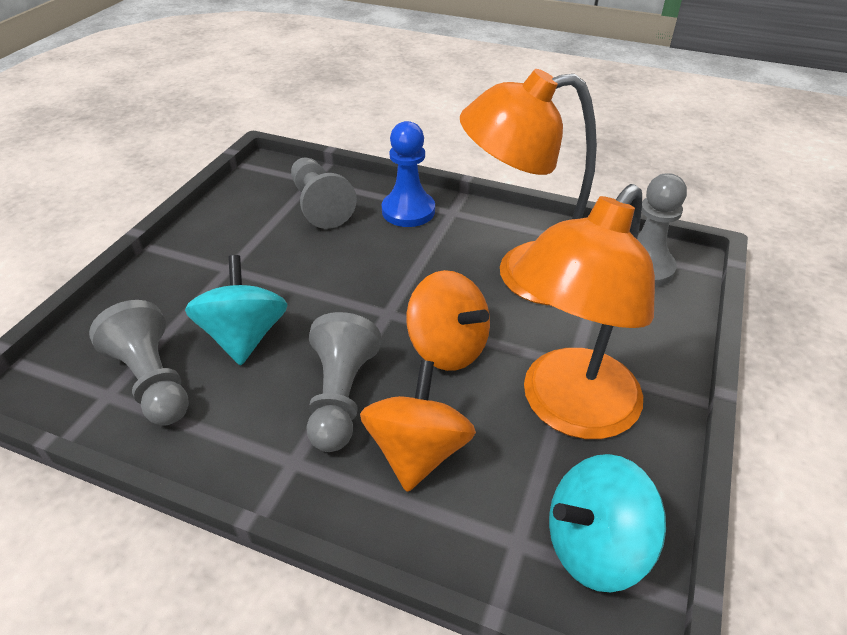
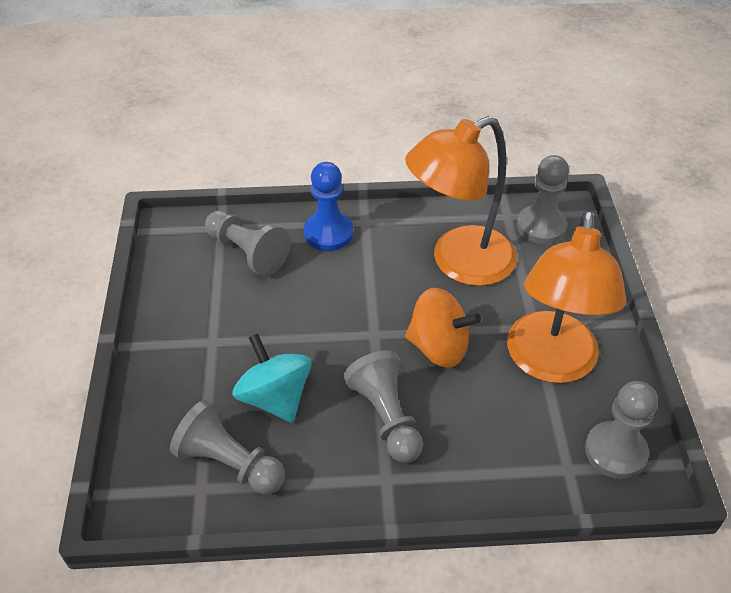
camera: 25 degrees left, 5 degrees up
orange spinning top [360,360,476,492] -> none
turquoise spinning top [549,454,666,592] -> grey pawn [585,381,658,479]

